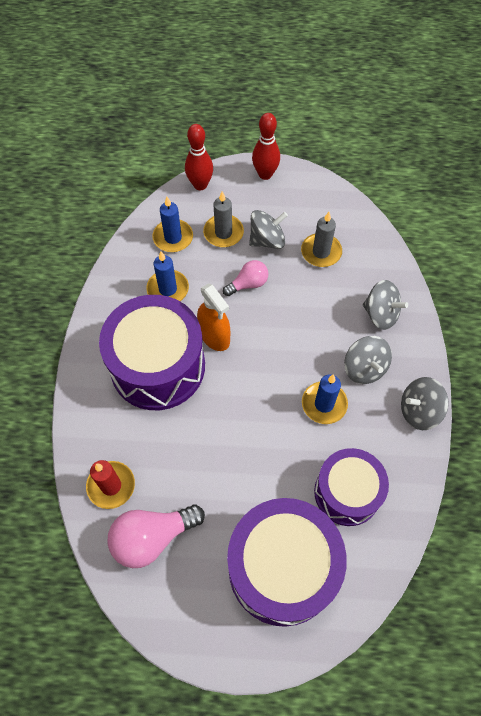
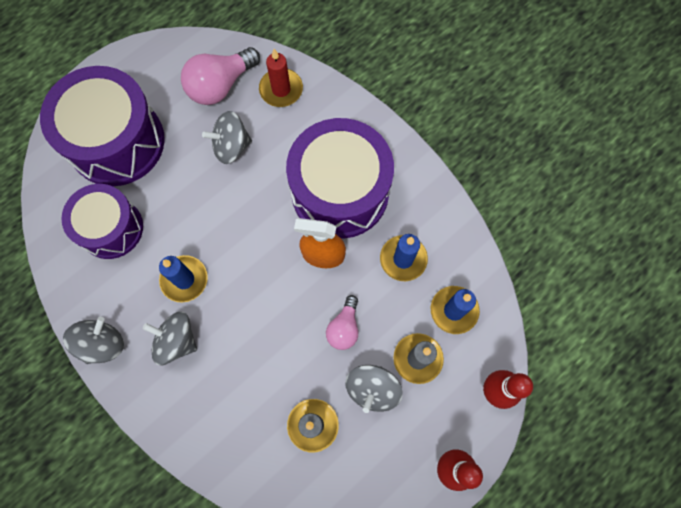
camera: 135 degrees right, 10 degrees up
pink light bulb [107,505,205,568] -> pink light bulb turned 150 degrees counterclockwise [181,47,260,105]
grey spinning top [363,280,408,330] -> grey spinning top moved to [202,111,252,164]

